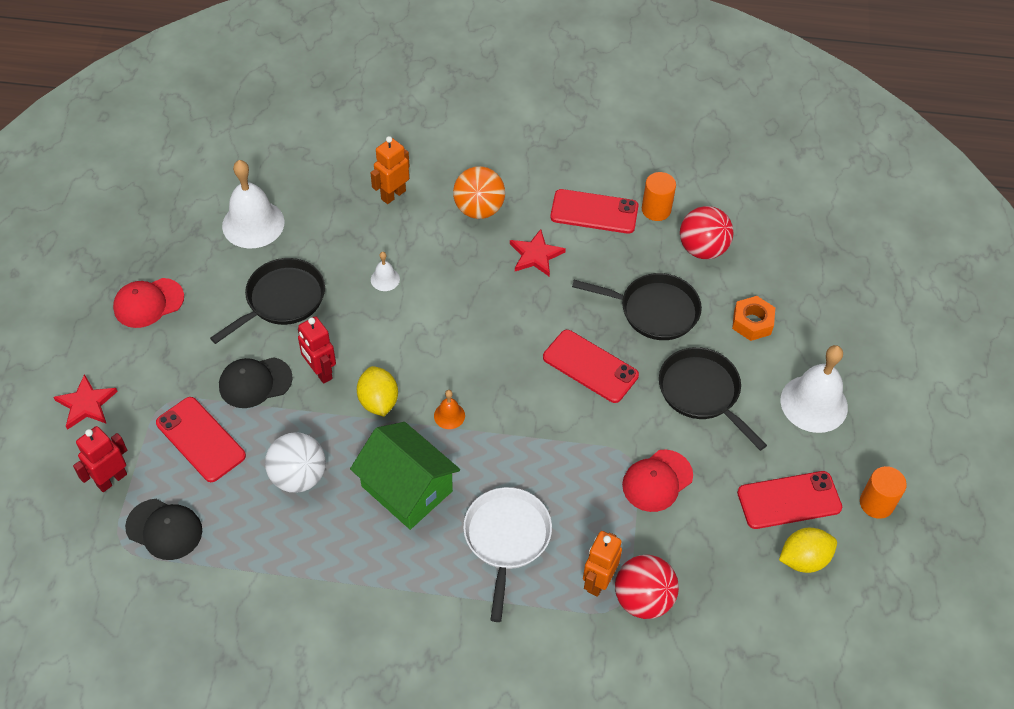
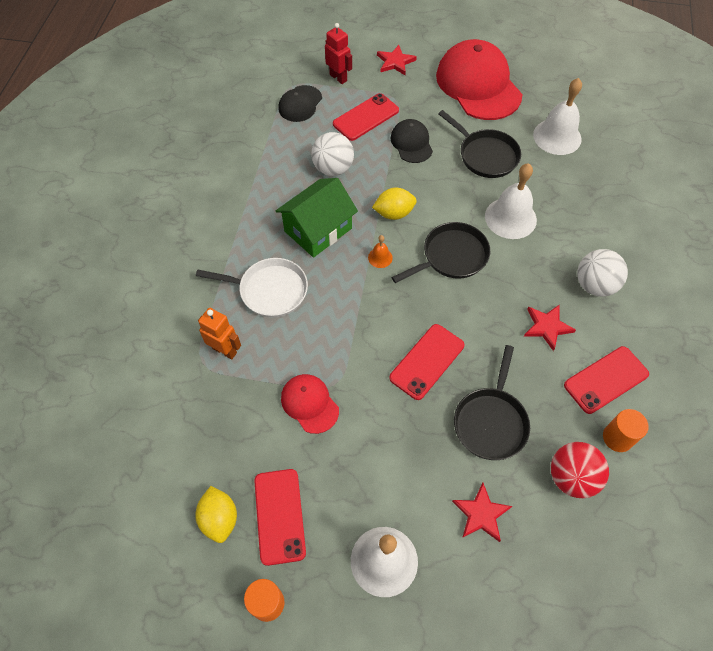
camera: 95 degrees right, 5 degrees up
red cap [113,278,184,328] -> red cap [436,39,522,120], size x2.00
red robot [298,316,336,384] -> none
orange robot [371,136,410,204] -> none
white bell [371,252,400,291] -> white bell [485,163,537,239], size x2.18
orange ball [453,166,505,219] -> white ball [577,249,628,297]
red phone [550,189,639,234] -> red phone turned 45 degrees clockwise [564,346,649,414]
red ball [615,555,679,619] -> none
black pan [659,347,767,451] -> black pan moved to [391,222,490,283]
orange nut [732,296,775,341] -> red star [452,483,512,542]

